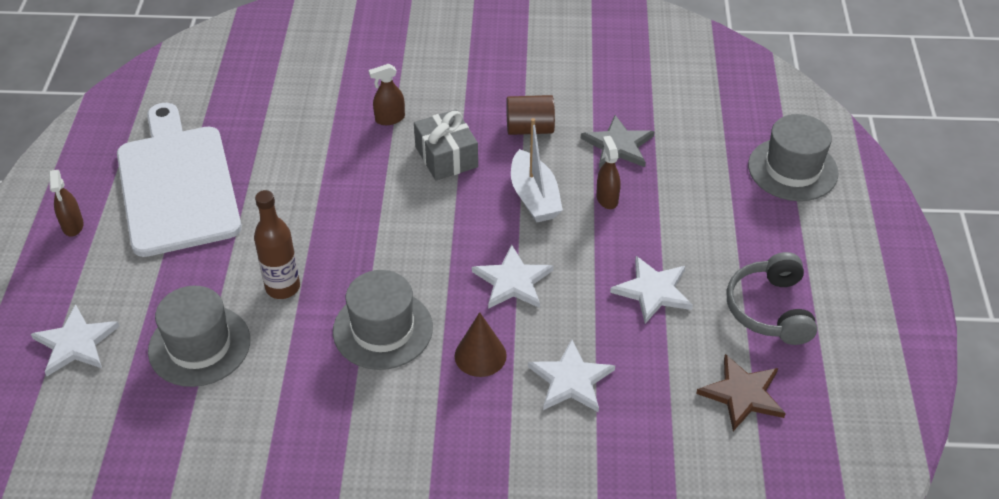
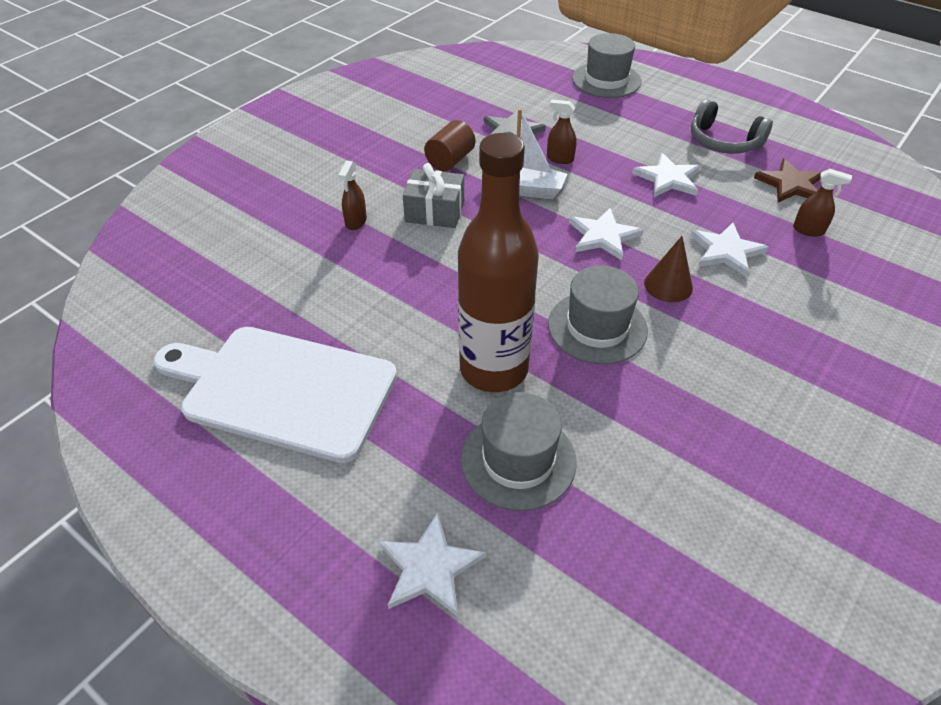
camera: 55 degrees left, 0 degrees up
brown spray bottle [49,170,84,237] -> brown spray bottle moved to [793,169,852,237]
brown bottle [254,190,300,299] -> brown bottle [458,133,539,392], size x1.83

